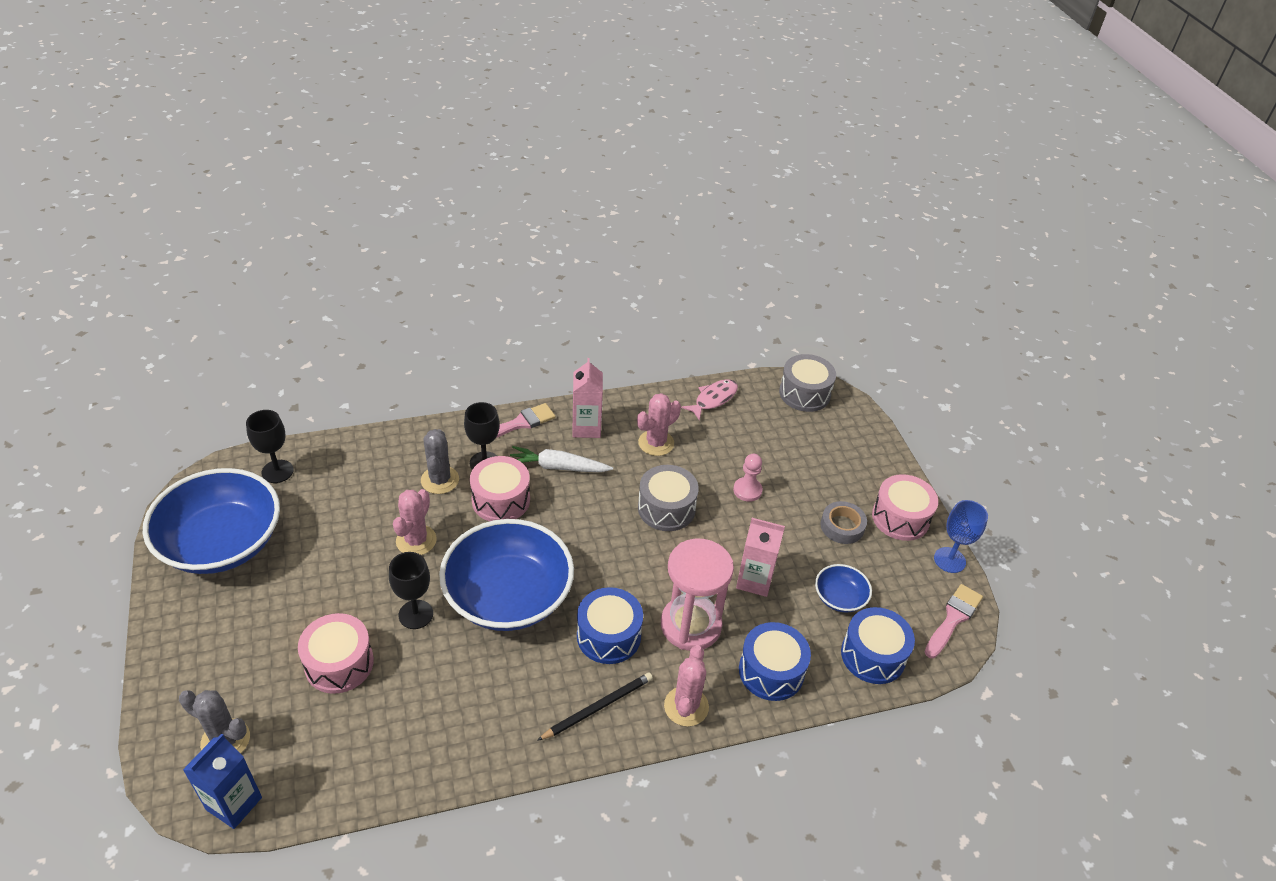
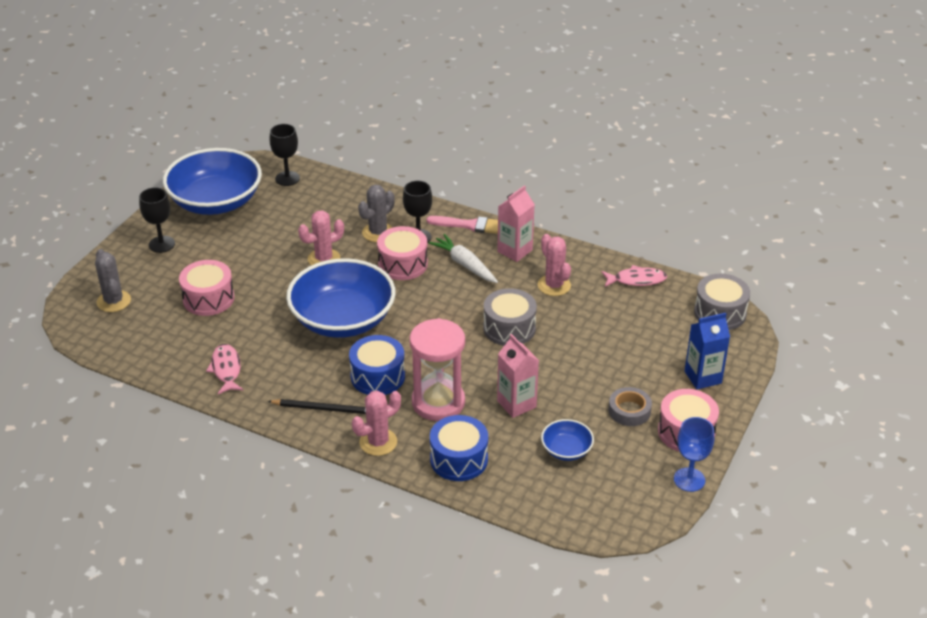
camera: 45 degrees right, 5 degrees down
blue carton [183,733,262,829] -> blue carton moved to [685,313,730,389]
black goblet [389,552,433,629] -> black goblet moved to [139,187,175,253]
pink cactus [637,393,681,456] -> pink cactus turned 60 degrees clockwise [538,234,571,296]
pink pawn [733,454,763,502] -> none
blue drum [841,607,915,684] -> none
pink brush [925,584,983,658] -> none
none -> pink fish [206,344,244,394]

